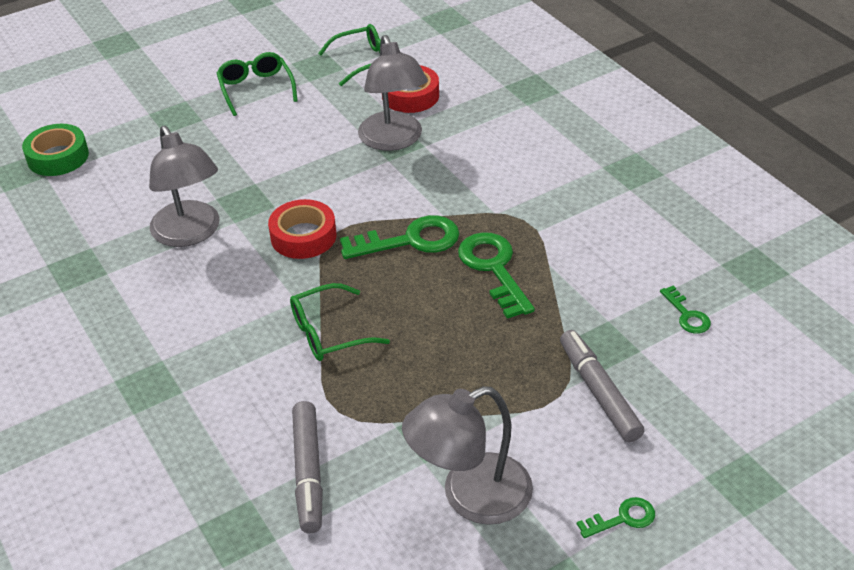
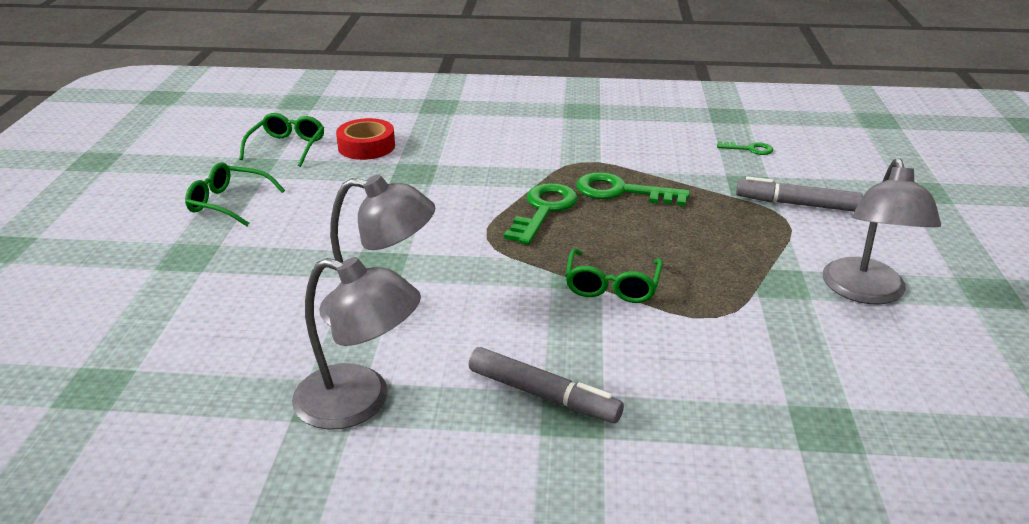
camera: 55 degrees left, 10 degrees down
green tape [22,124,89,176] -> none
red tape [268,199,336,259] -> none
grey marker [292,401,323,533] -> grey marker moved to [469,347,624,423]
grey lamp [358,35,428,151] -> grey lamp moved to [292,257,421,430]
green key [577,497,655,538] -> none

